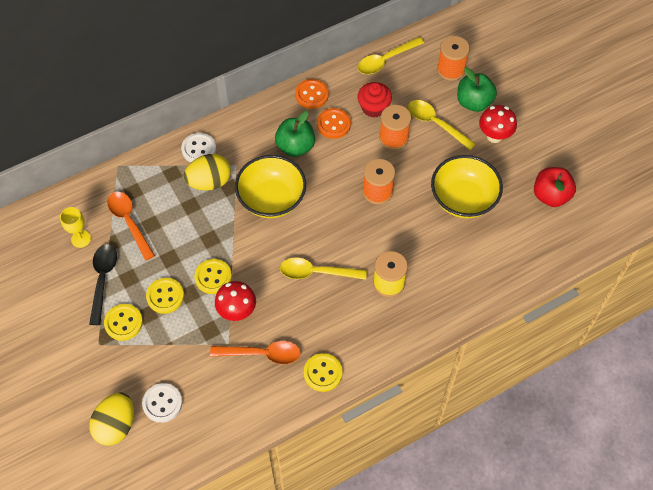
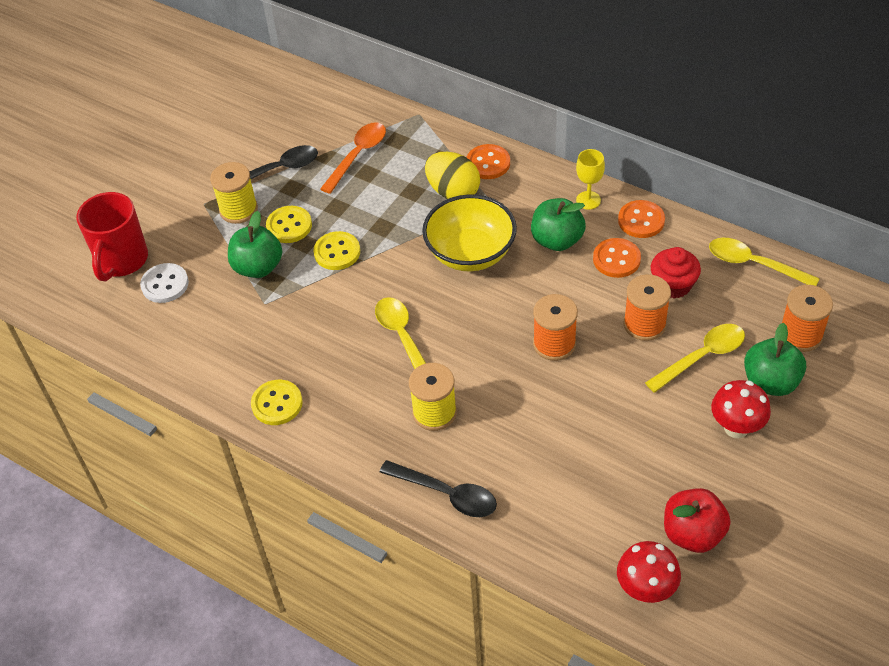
camera: 65 degrees right, 10 degrees down
yellow goblet [60,207,91,248] -> yellow goblet moved to [576,149,605,210]
yellow egg [89,392,134,446] -> red mug [77,192,148,281]
yellow button [104,304,143,341] -> yellow spool [210,162,258,224]
white button [181,133,216,163] -> orange button [466,144,510,179]
orange spoon [210,341,301,364] -> none
red mushroom [215,281,256,321] -> red mushroom moved to [617,541,681,603]
yellow spoon [408,100,476,150] -> yellow spoon turned 45 degrees clockwise [645,324,745,393]
yellow bowl [431,155,503,219] -> none
none -> green apple [228,211,282,278]
none -> black spoon [380,460,497,517]

